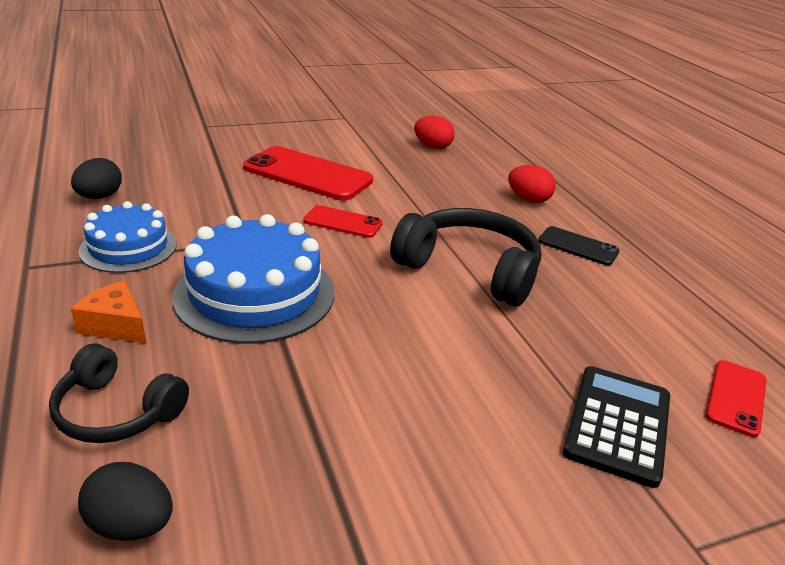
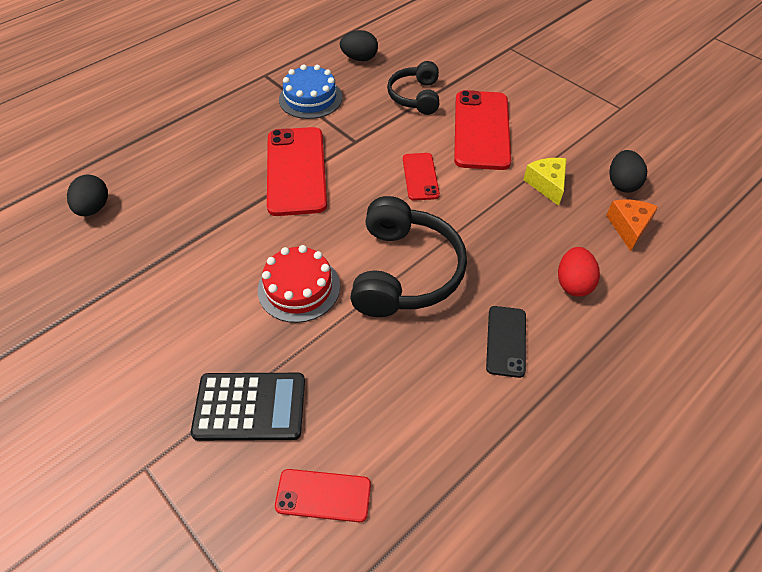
camera: 70 degrees right, 20 degrees up
black headphones [49,343,189,443] -> black headphones moved to [387,61,439,115]
orange cheese [71,281,146,343] -> orange cheese moved to [606,200,658,251]
blue cake [172,214,334,344] -> red phone [267,127,327,216]
red egg [414,116,455,149] -> black egg [609,150,647,193]
none -> red cake [258,245,340,323]
none -> yellow cheese [523,158,566,206]

